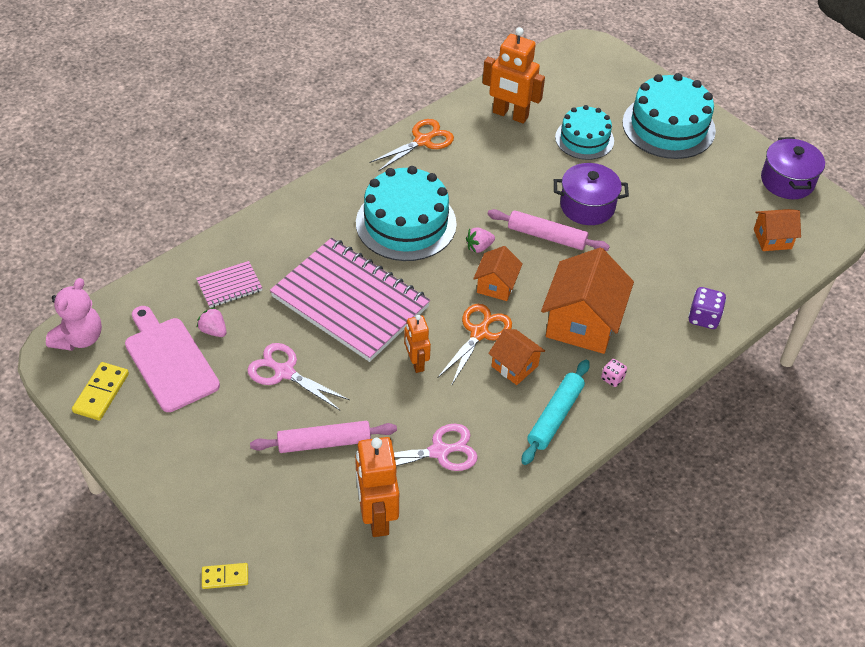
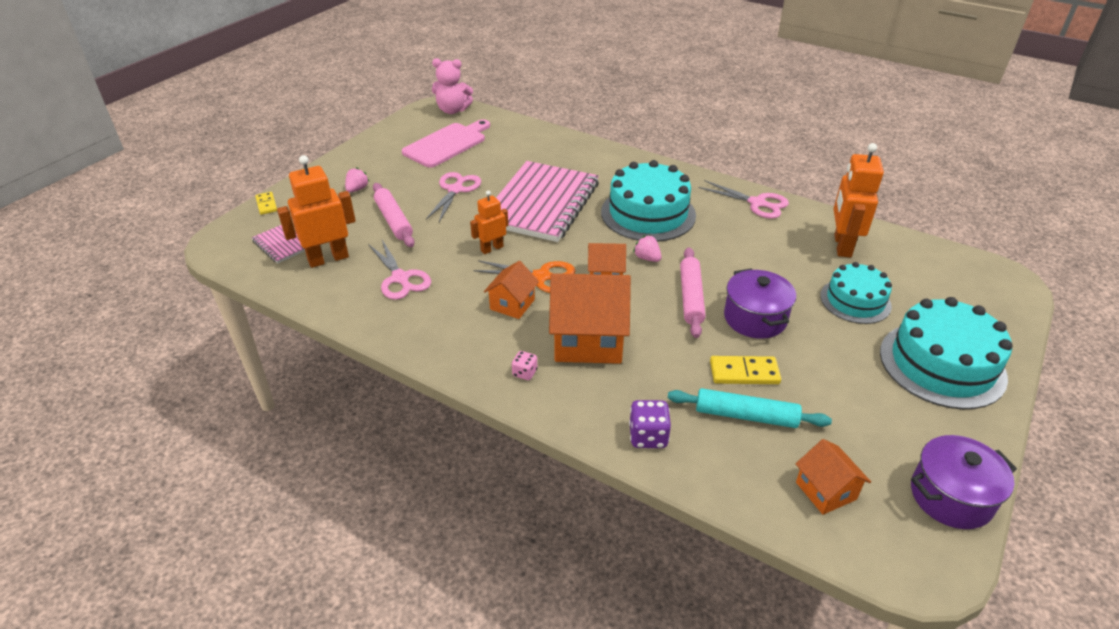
camera: 75 degrees right, 10 degrees down
yellow domino [72,362,129,421] -> yellow domino moved to [710,356,781,384]
pink notebook [196,261,262,308] -> pink notebook moved to [252,225,305,264]
pink strawberry [197,307,226,337] -> pink strawberry moved to [345,167,370,193]
orange scissors [370,119,454,171] -> pink scissors [699,180,789,219]
turquoise rolling pin [522,360,590,465] -> turquoise rolling pin moved to [668,388,832,428]

